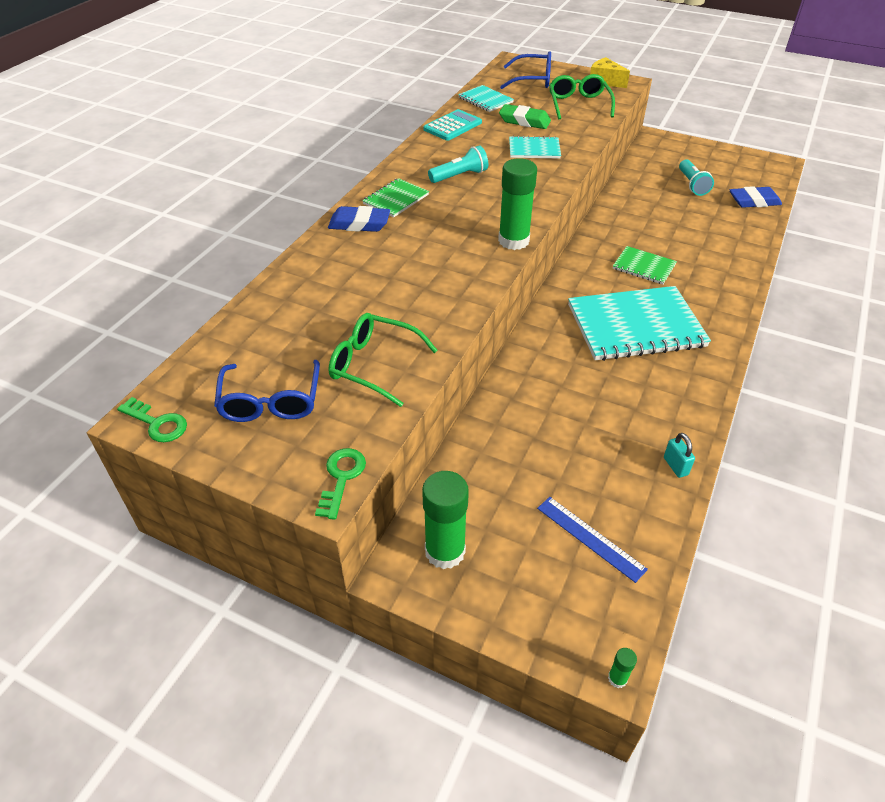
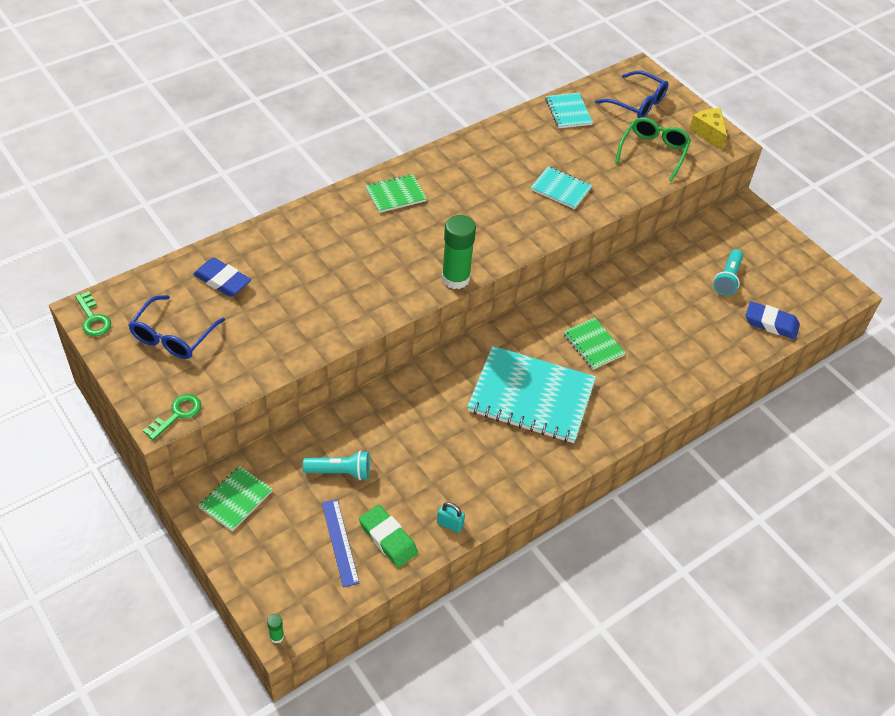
camera: 25 degrees right, 5 degrees up
blue eraser [328,206,390,232] -> blue eraser moved to [193,258,251,297]
green glasses [329,313,438,407] -> none
green glue stick [422,471,469,569] -> green notebook [198,466,273,531]
turquoise calculator [423,109,482,141] -> none
turquoise flashlight [428,145,488,183] -> turquoise flashlight moved to [303,450,370,480]
green eraser [499,104,551,129] -> green eraser moved to [359,505,418,568]
turquoise padlock [664,433,695,478] -> turquoise padlock turned 75 degrees counterclockwise [437,502,465,533]

